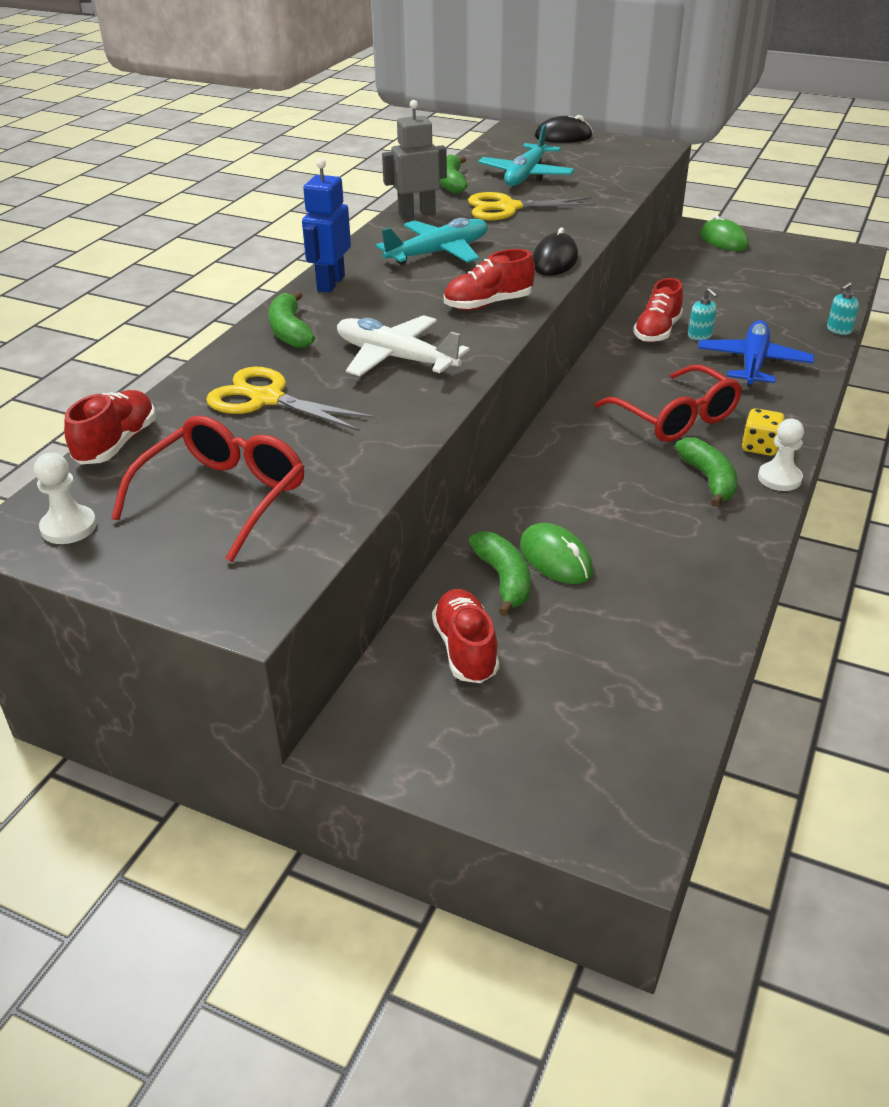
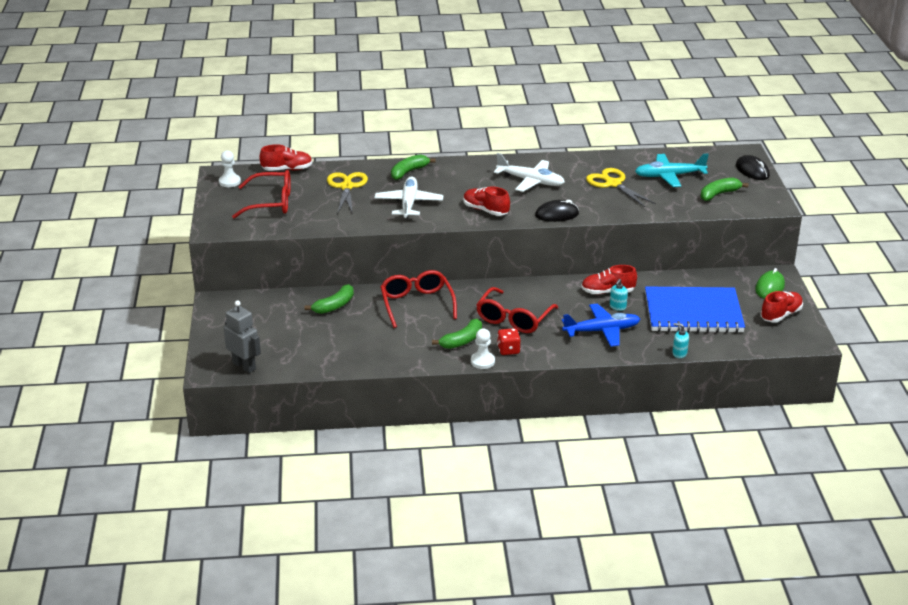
camera: 60 degrees right, 5 degrees down
blue robot [302,158,351,293] -> none
turquoise plane [376,218,488,265] -> white plane [494,153,565,192]
grey robot [382,100,447,219] -> grey robot moved to [224,300,261,373]
red shoe [432,589,499,683] -> red shoe moved to [761,291,803,323]
green banana [440,155,468,194] -> green banana moved to [701,178,749,201]
green mouse [520,523,593,584] -> none
yellow dice [742,408,785,456] -> red dice [497,328,520,355]
none -> red glasses [380,270,457,328]
none -> blue notebook [645,286,745,333]

